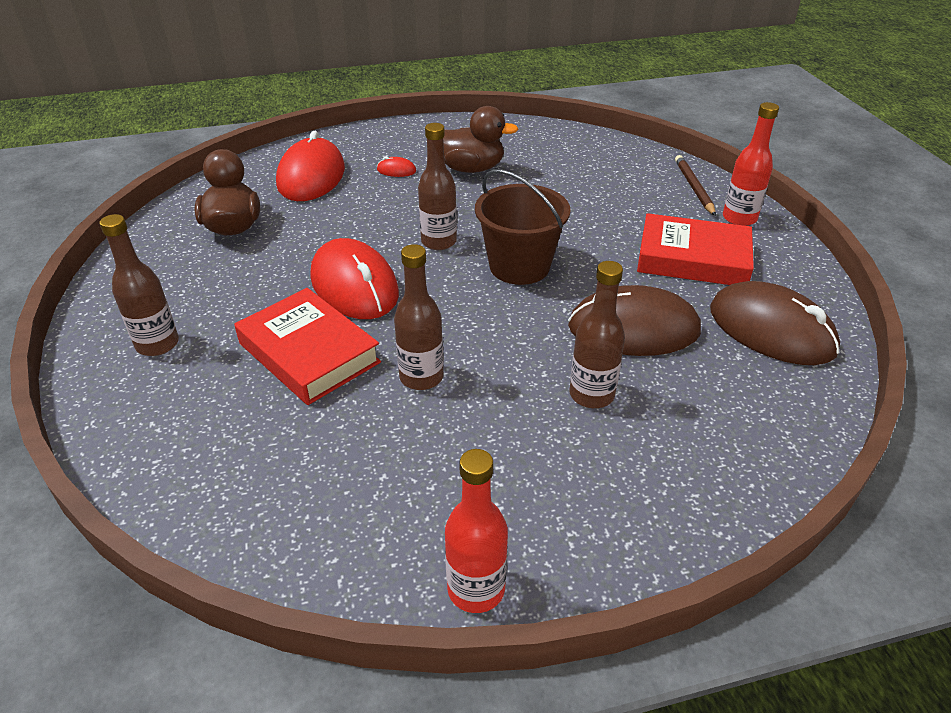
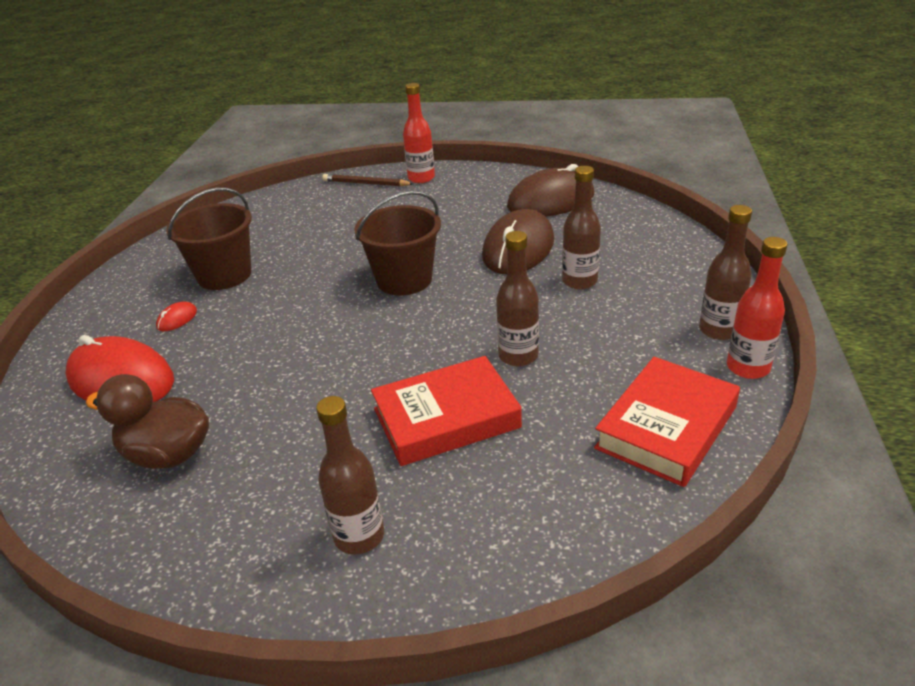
camera: 65 degrees left, 5 degrees down
red mouse [311,238,399,319] -> none
brown bottle [418,123,457,250] -> brown bottle moved to [699,205,752,340]
brown duck [443,106,518,173] -> brown bucket [166,188,252,290]
red book [637,213,754,285] -> red book moved to [594,357,740,487]

